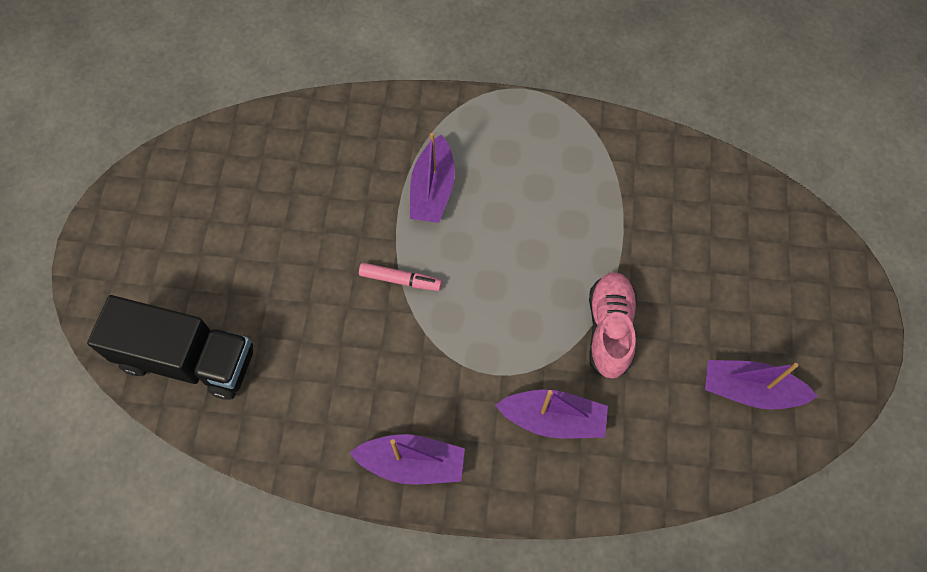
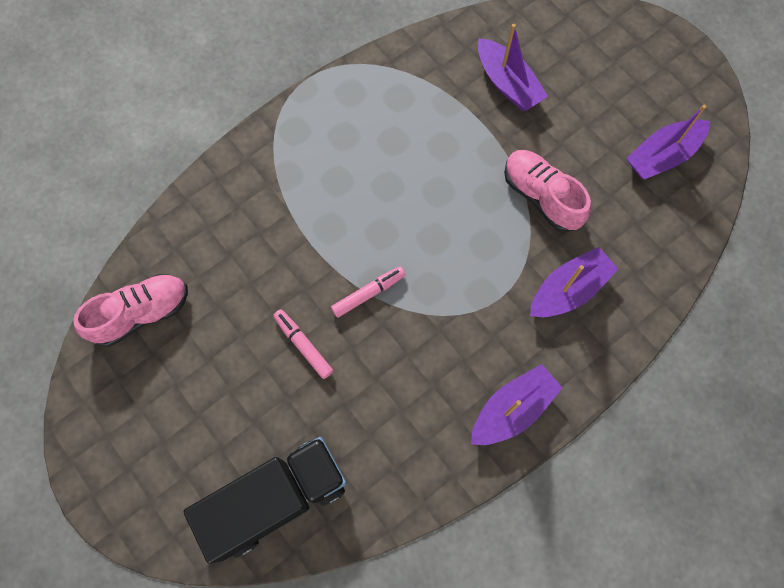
camera: 45 degrees left, 5 degrees up
purple boat [410,133,455,223] -> purple boat moved to [478,24,548,111]
none -> pink shoe [73,274,188,347]
none -> pink marker [273,309,333,379]

